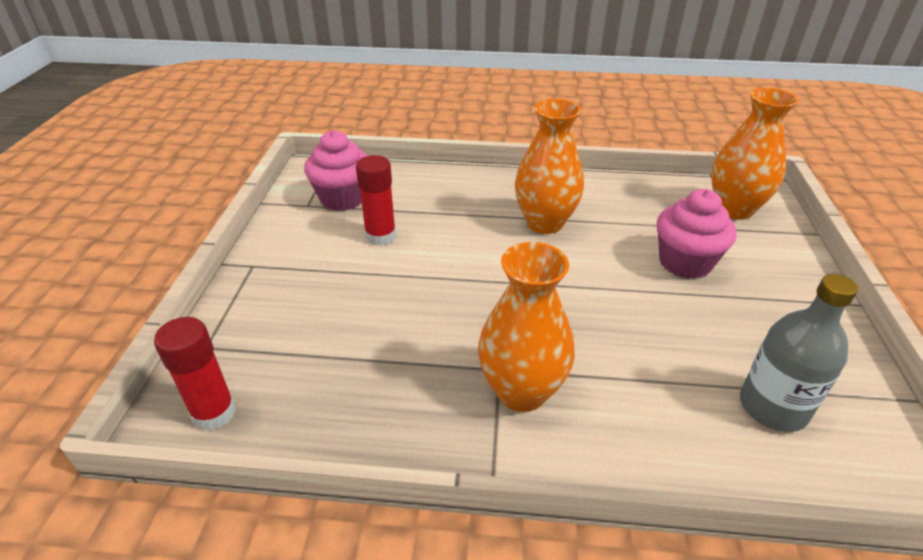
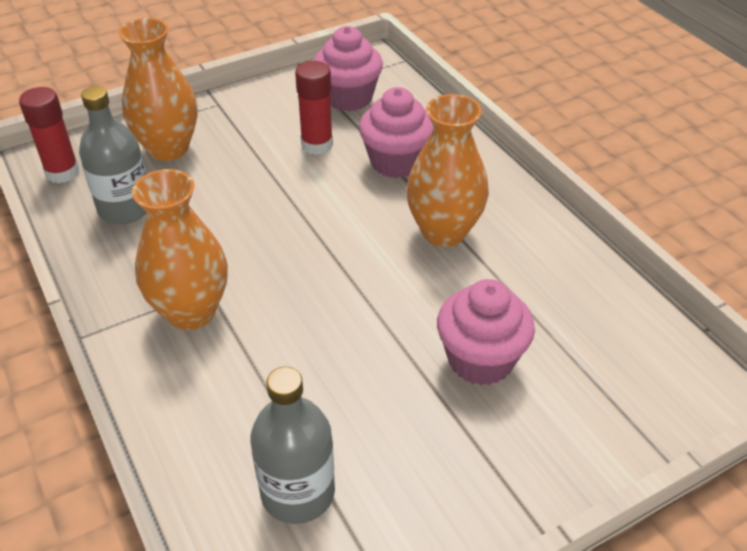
camera: 55 degrees right, 5 degrees up
orange vase [711,88,799,220] -> orange vase moved to [118,18,198,161]
none -> grey bottle [79,86,147,224]
none -> pink cupcake [359,87,434,178]

